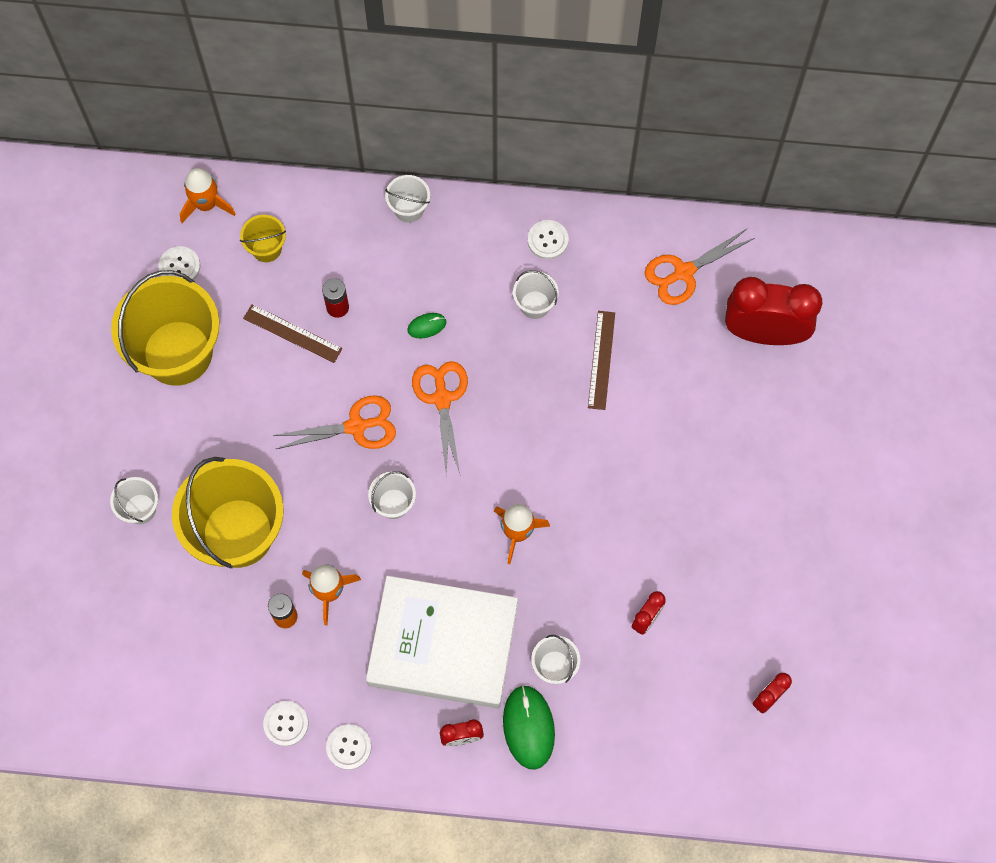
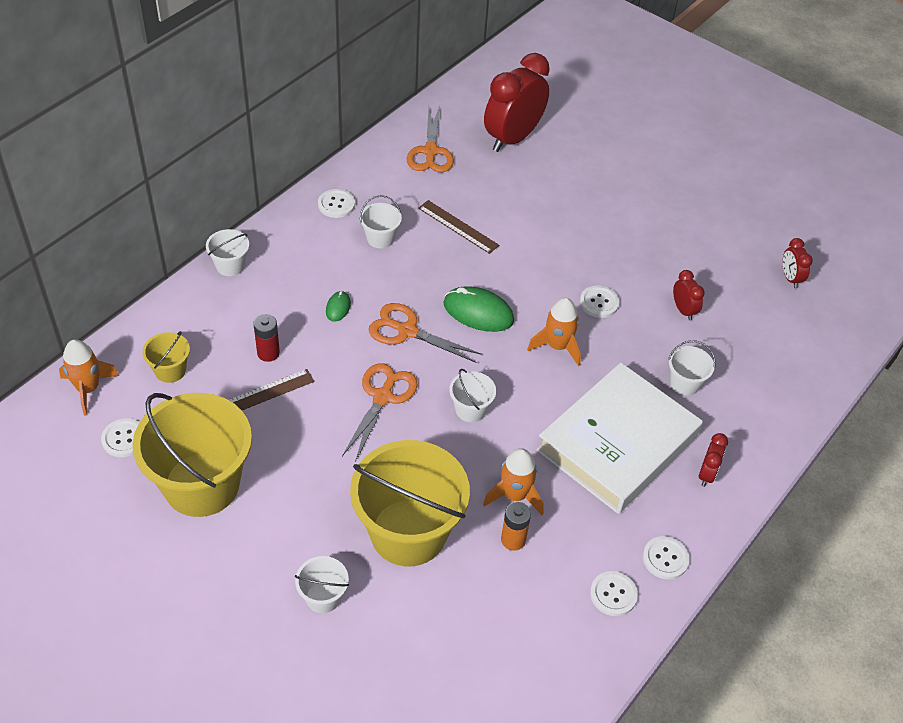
camera: 60 degrees left, 20 degrees down
green mouse [503,685,555,770] -> green mouse moved to [443,286,514,332]
none -> white button [580,285,619,318]

